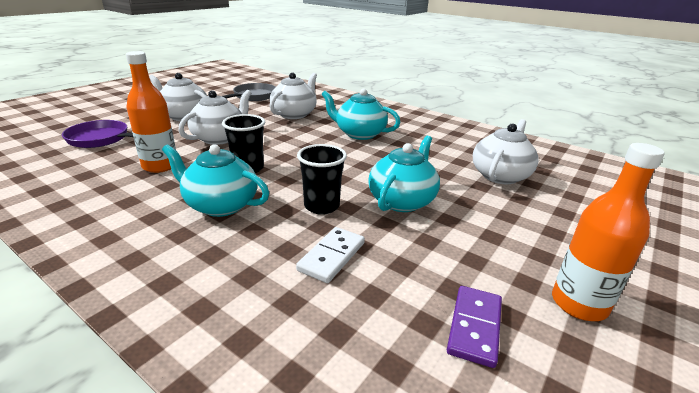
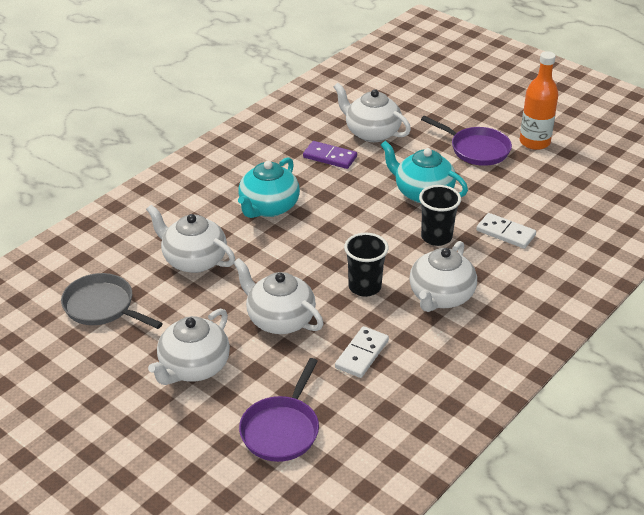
camera: 85 degrees left, 10 degrees up
orange bottle [126,51,176,173] -> white domino [335,326,389,378]
turquoise teapot [162,144,269,217] -> white teapot [410,241,477,312]
purple domino [447,286,502,368] -> purple domino moved to [303,141,357,169]
none -> purple pan [421,116,512,166]

